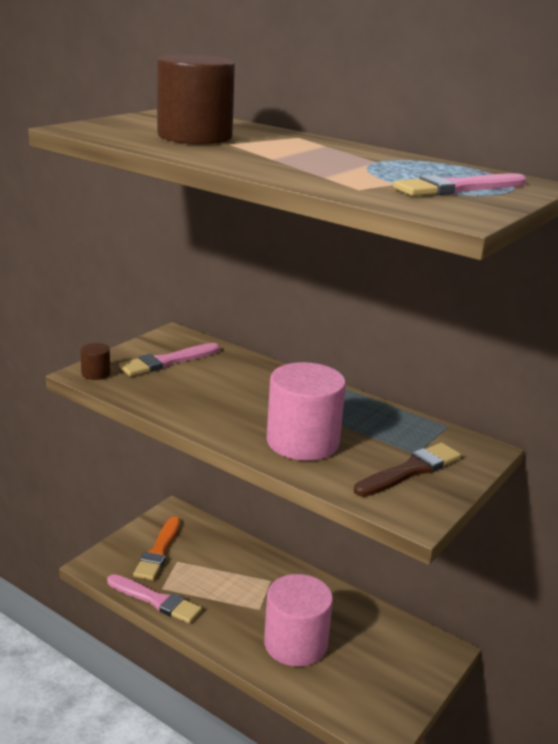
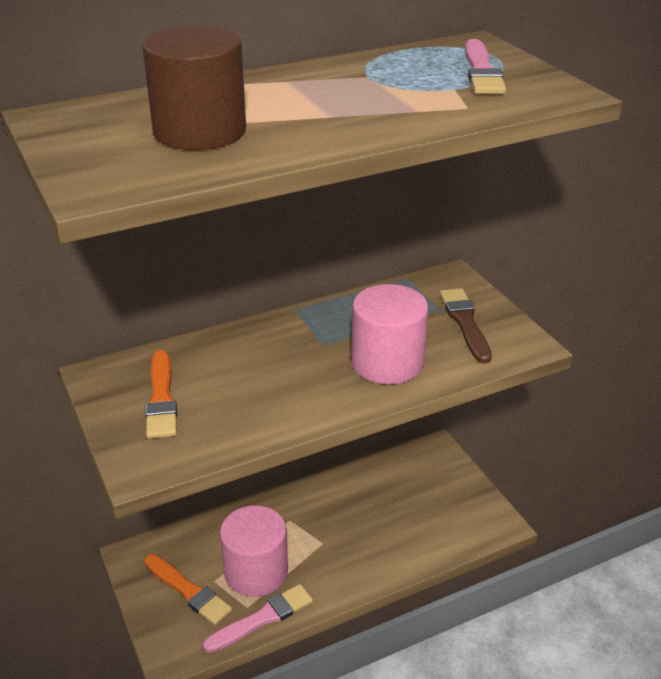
camera: 60 degrees left, 10 degrees up
brown cylinder [80,343,110,380] -> none
pink brush [119,343,220,376] -> orange brush [145,350,177,439]
pink cylinder [264,574,333,667] -> pink cylinder moved to [220,505,288,597]

